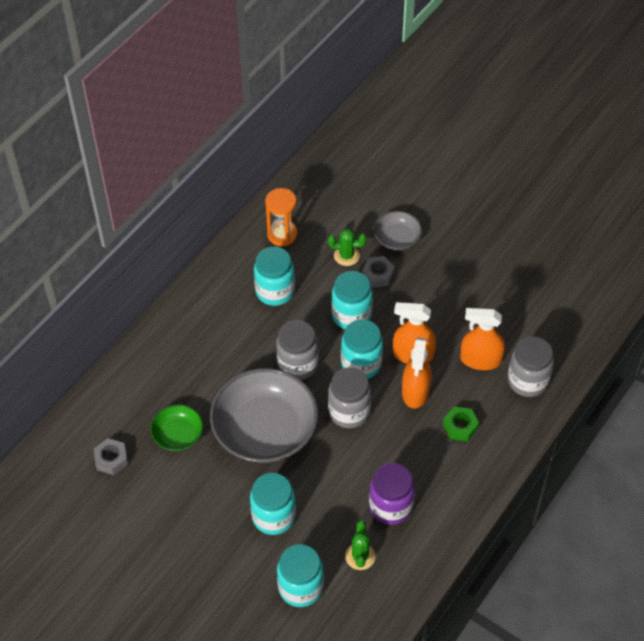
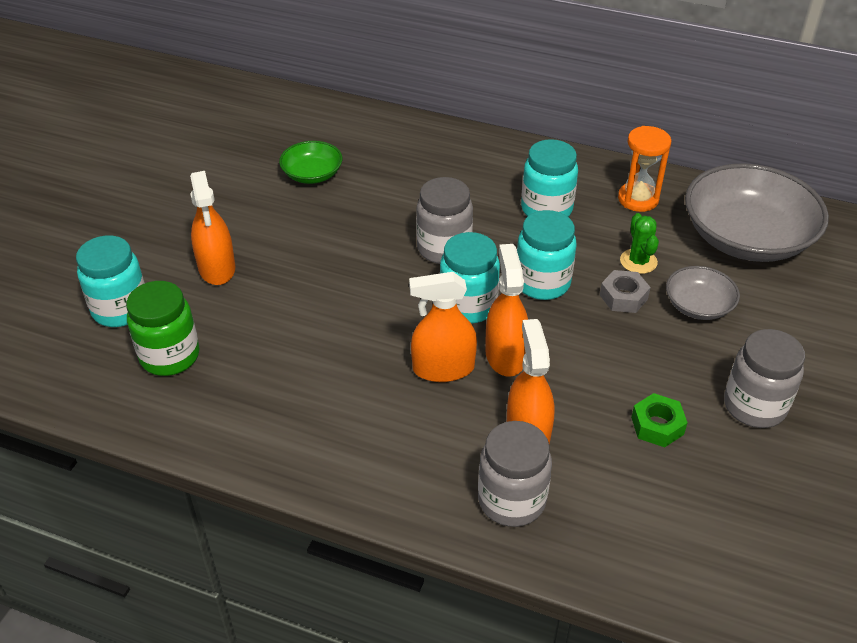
camera: 75 degrees right, 10 degrees down
grey nut [94,438,128,475] -> none
grey bowl [210,368,318,463] -> grey bowl moved to [685,163,829,262]
turquoise jar [250,473,296,535] -> orange spray bottle [190,171,235,285]
grey jar [328,367,371,428] -> grey jar moved to [724,329,805,428]
green cactus [345,520,376,570] -> green jar [126,281,199,376]
purple jar [369,463,415,525] -> none
green nut [443,407,479,441] -> green nut moved to [631,393,688,447]

